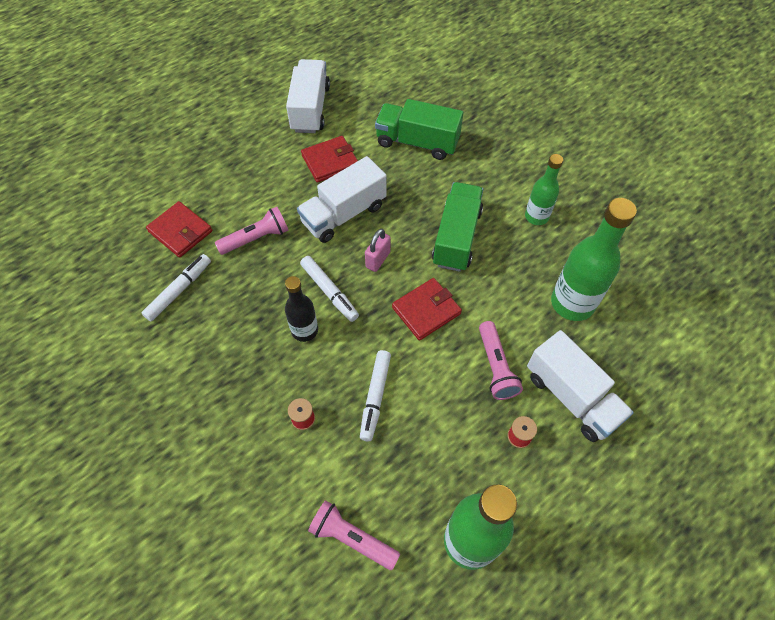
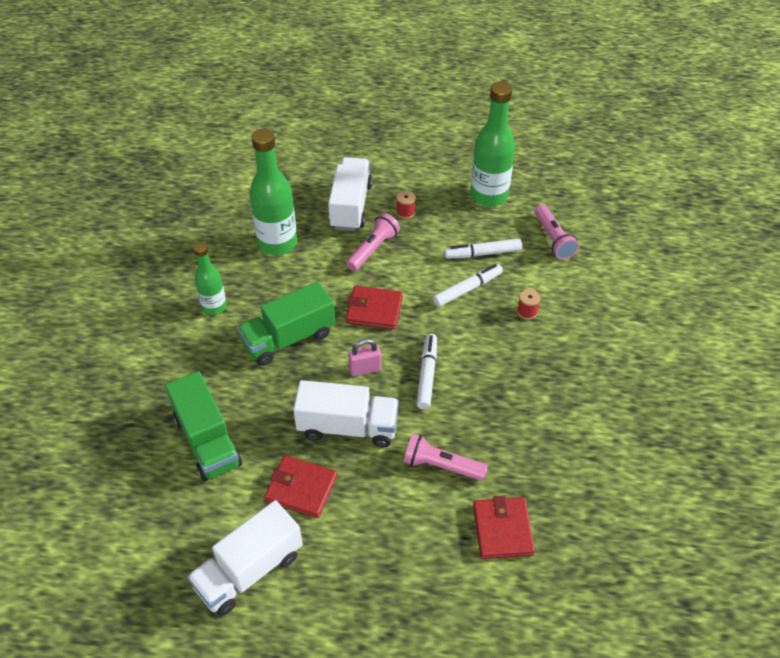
camera: 135 degrees left, 10 degrees down
white marker [142,254,211,321] -> white marker moved to [444,239,522,259]
black bottle [285,276,318,342] -> none

